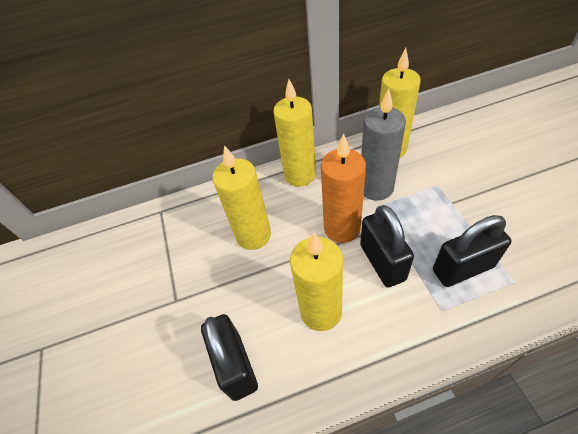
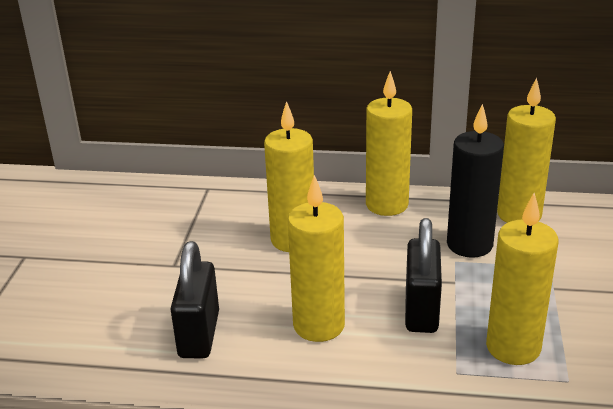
camera: 20 degrees right, 20 degrees down
orange candle [321,134,366,243] -> none
grey candle [361,89,406,201] -> black candle [447,103,504,258]
black padlock [433,215,511,287] -> yellow candle [486,193,558,365]

